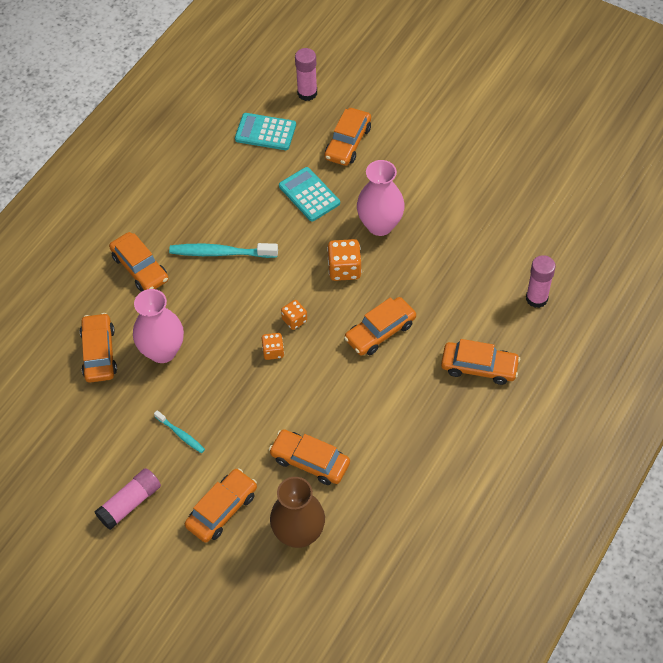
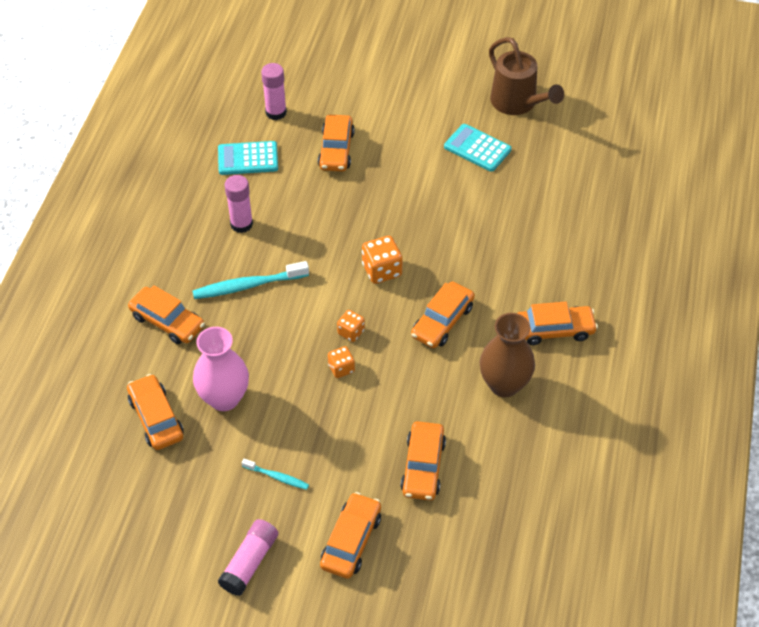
camera: 20 degrees left, 5 degrees down
orange car [269,429,350,485] -> orange car turned 90 degrees counterclockwise [401,421,446,500]
brown vase [270,477,325,548] -> brown vase moved to [480,313,535,397]
turquoise calculator [279,167,340,221] -> turquoise calculator moved to [444,124,512,172]
pink vase [357,160,405,236] -> none
pink glue stick [526,255,556,308] -> pink glue stick moved to [225,175,253,233]
none -> brown watering can [489,37,564,115]

